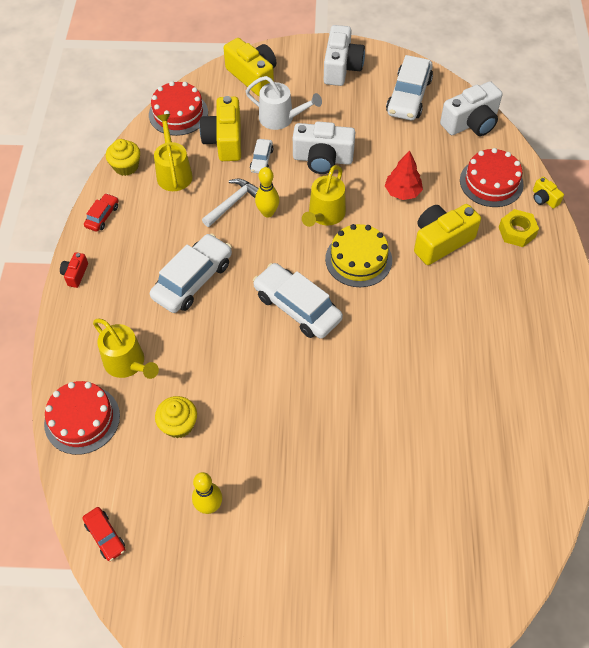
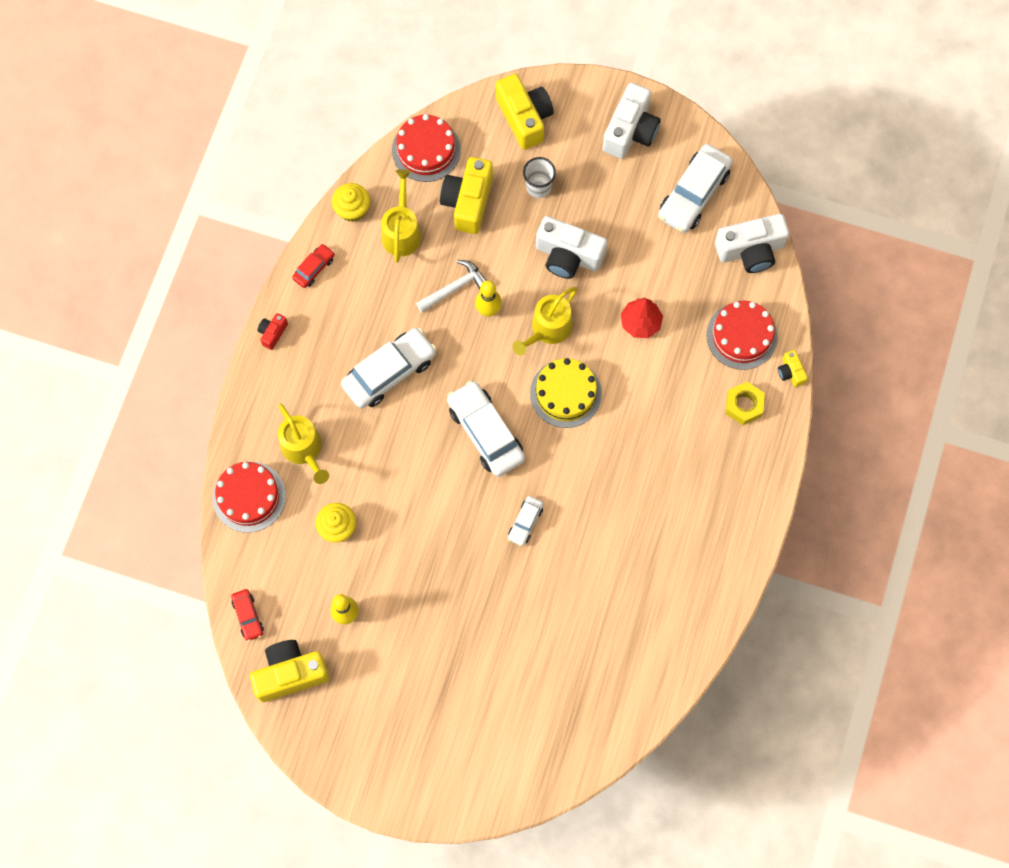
camera: 15 degrees right, 15 degrees up
white watering can [246,76,322,130] -> white cup [523,157,556,198]
white car [250,139,273,173] -> white car moved to [508,496,544,546]
yellow camera [414,204,481,265] -> yellow camera moved to [250,640,329,702]

